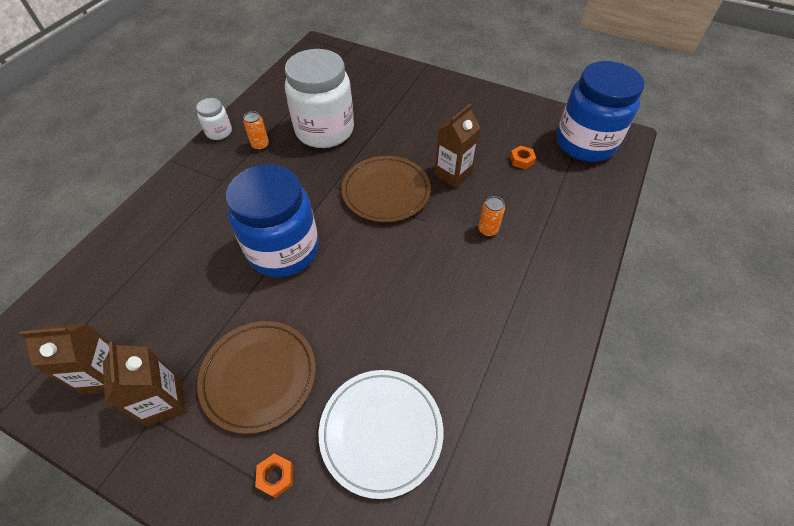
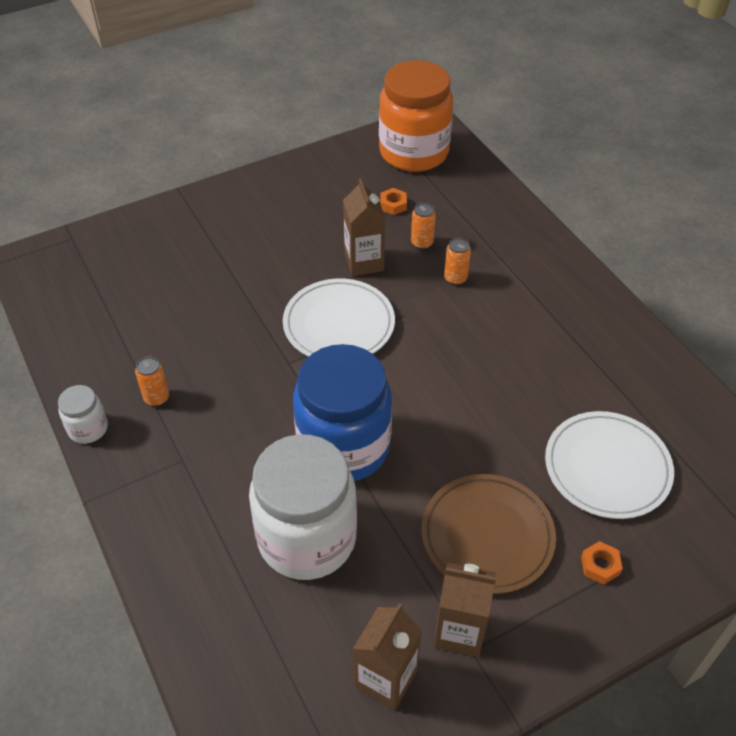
camera: 55 degrees left, 5 degrees down
white jar [285,49,354,148] -> white jar moved to [249,434,357,580]
brown plate [341,156,431,223] -> white plate [283,278,395,357]
blue jar [556,61,645,162] -> orange jar [379,60,453,172]
none -> orange can [411,203,436,249]

